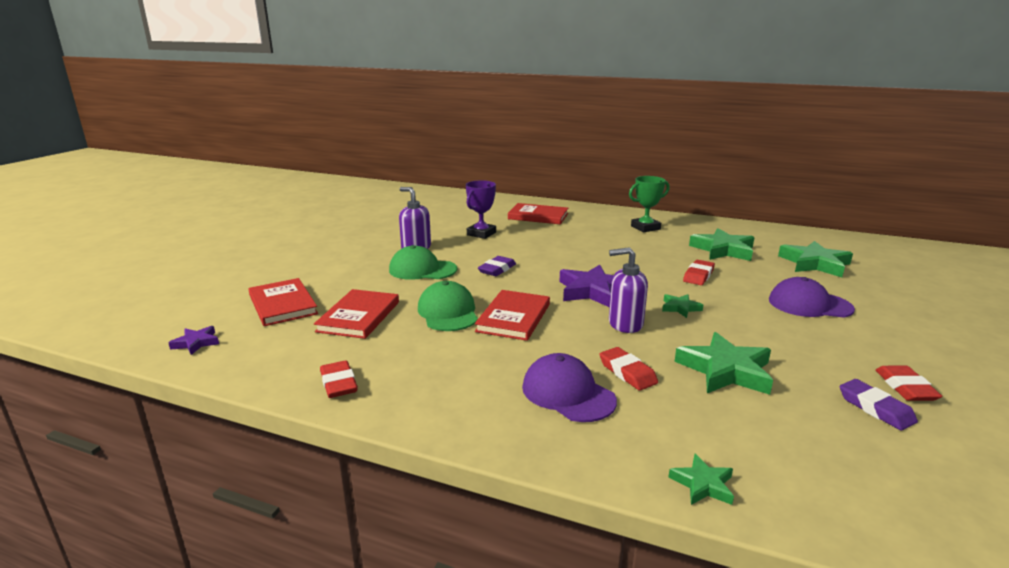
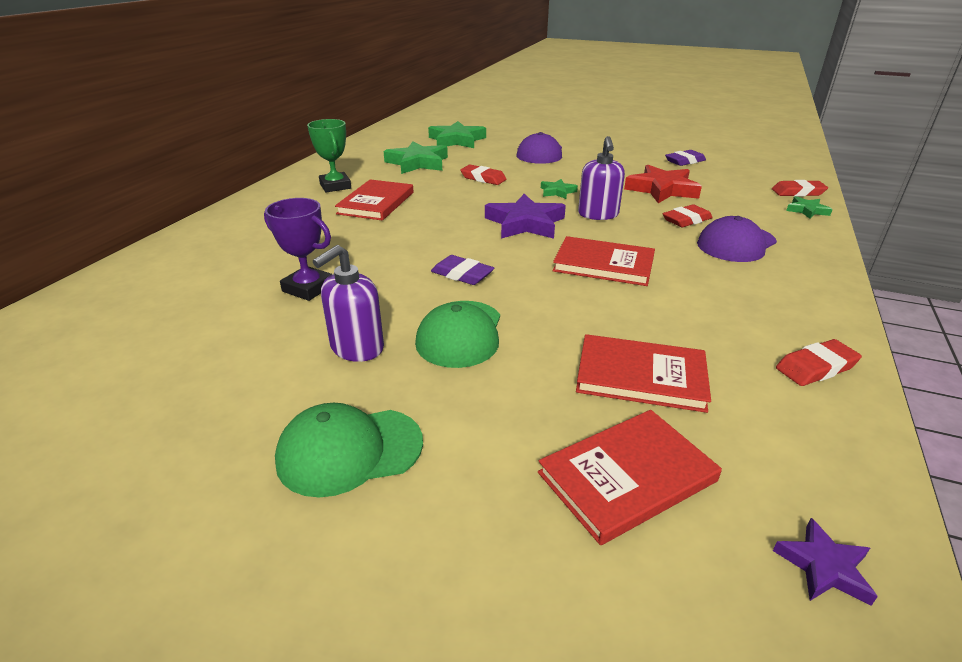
camera: 90 degrees left, 10 degrees up
green cap [418,281,478,331] -> green cap moved to [275,403,423,497]
red book [508,203,568,224] -> red book moved to [335,179,414,221]
green star [674,332,773,395] -> red star [624,164,702,203]
red eraser [875,366,943,401] -> red eraser moved to [772,180,828,196]

